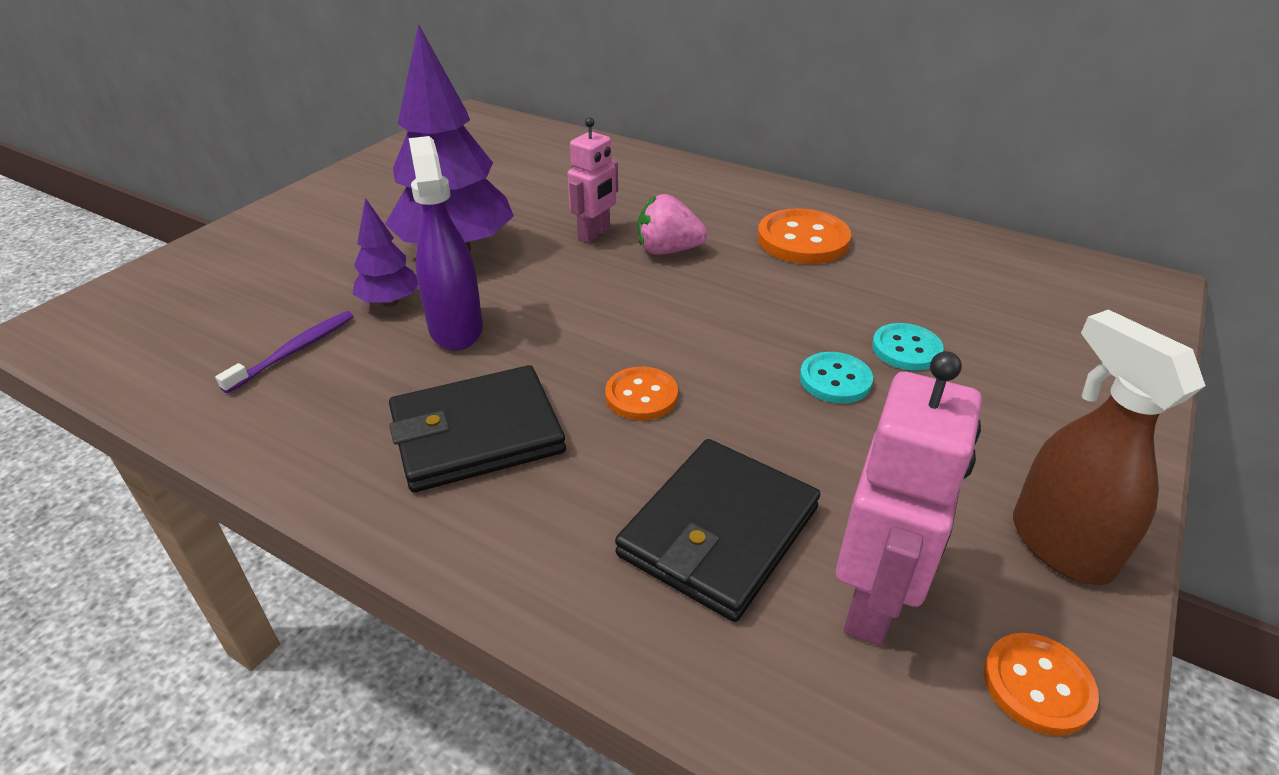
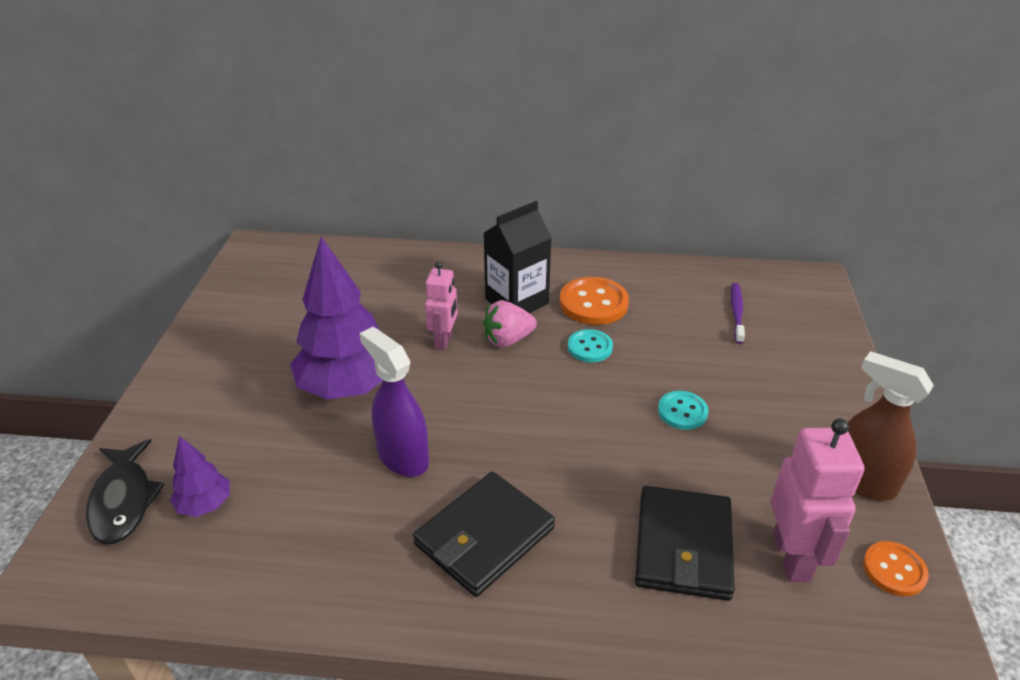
camera: 25 degrees left, 0 degrees up
purple toothbrush [215,311,354,393] -> purple toothbrush moved to [731,283,745,344]
purple tree [353,198,418,307] -> purple tree moved to [170,436,230,517]
orange button [605,367,678,421] -> none
turquoise button [872,323,944,370] -> turquoise button moved to [568,329,613,362]
none -> black fish [86,439,164,544]
none -> black carton [484,201,552,313]

